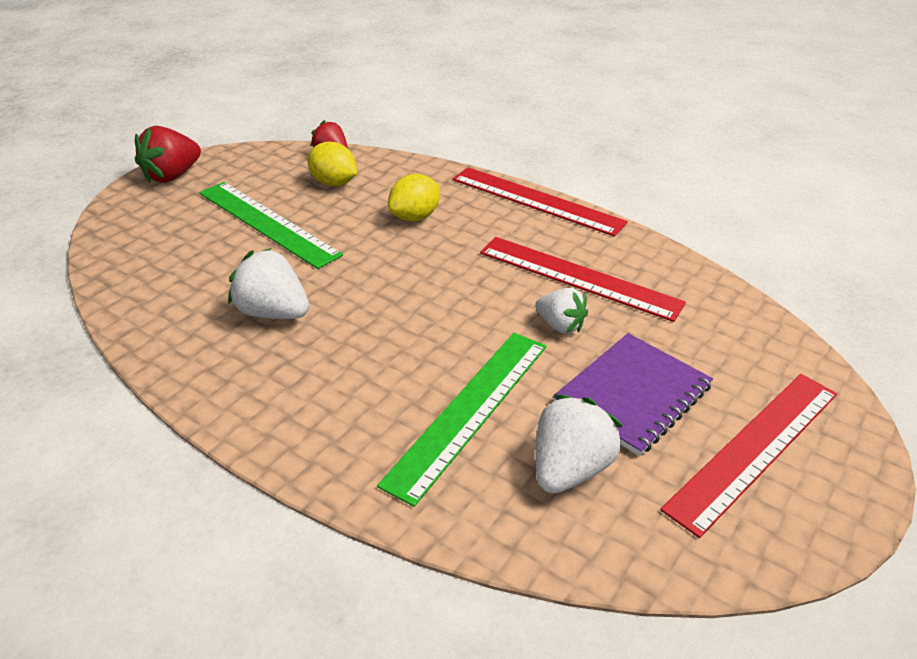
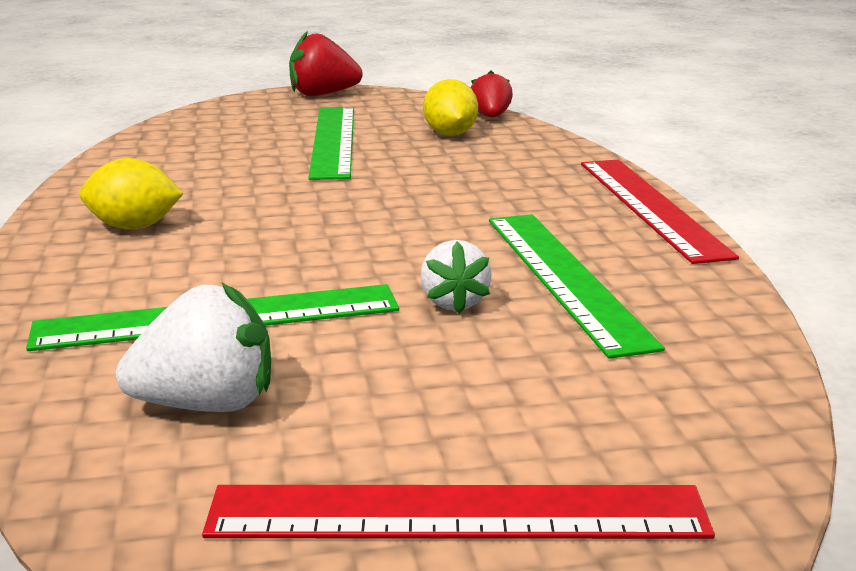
camera: 45 degrees right, 15 degrees down
white strawberry [228,248,309,319] -> none
yellow lemon [388,174,440,221] -> yellow lemon moved to [79,158,183,230]
red ruler [480,237,686,322] -> green ruler [489,214,665,359]
purple notebook [553,333,713,456] -> none

